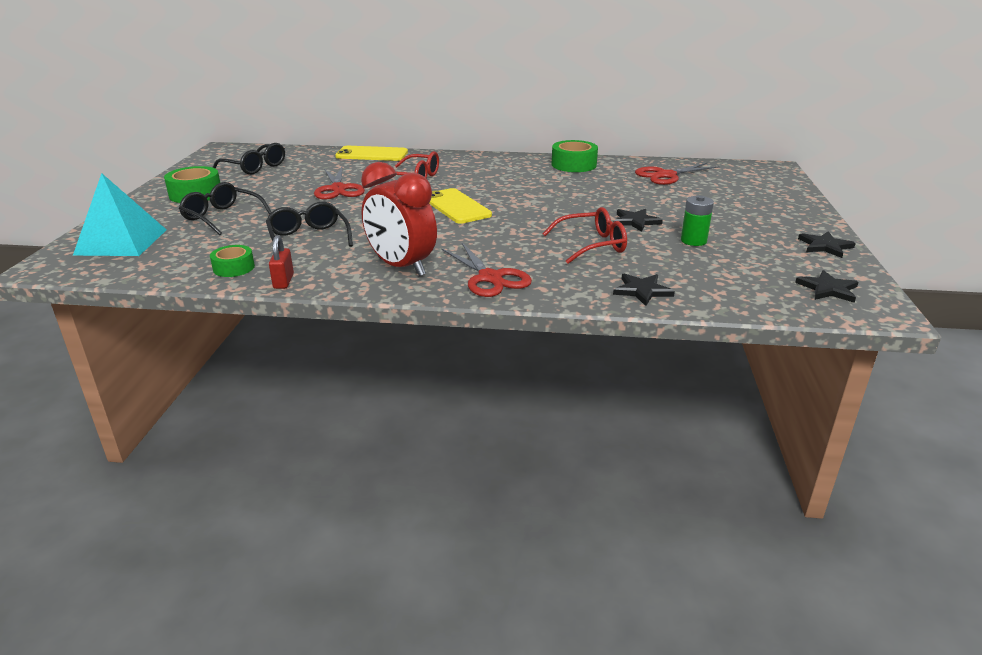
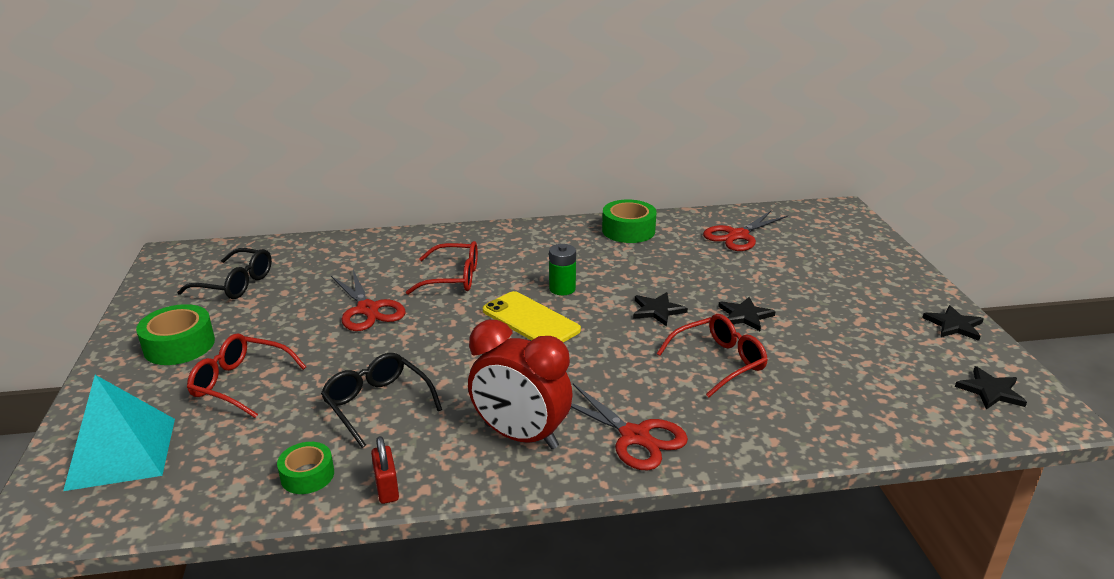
camera: 15 degrees left, 0 degrees up
black glasses [179,182,272,235] -> red glasses [187,333,306,418]
yellow phone [335,146,408,161] -> none
black star [613,273,675,306] -> black star moved to [633,292,688,327]
green battery [681,195,714,246] -> green battery moved to [549,244,576,295]

